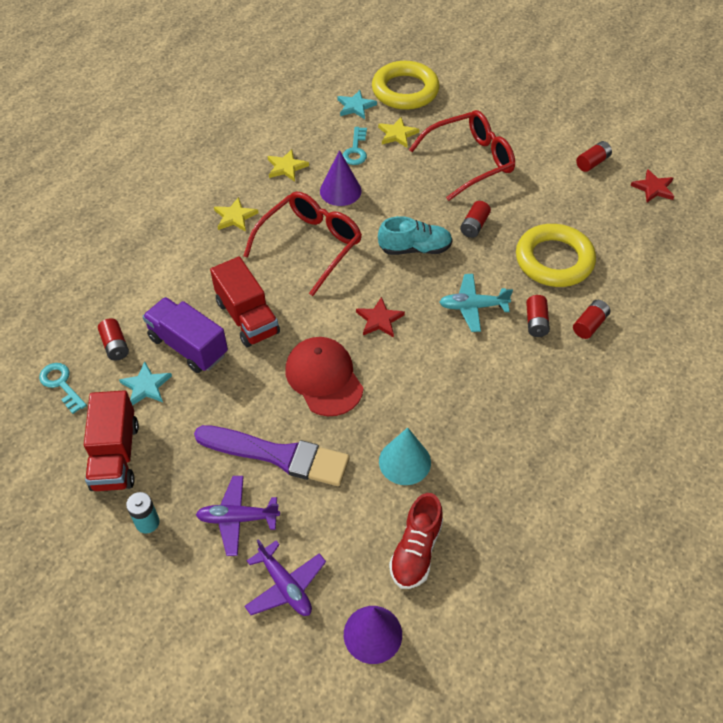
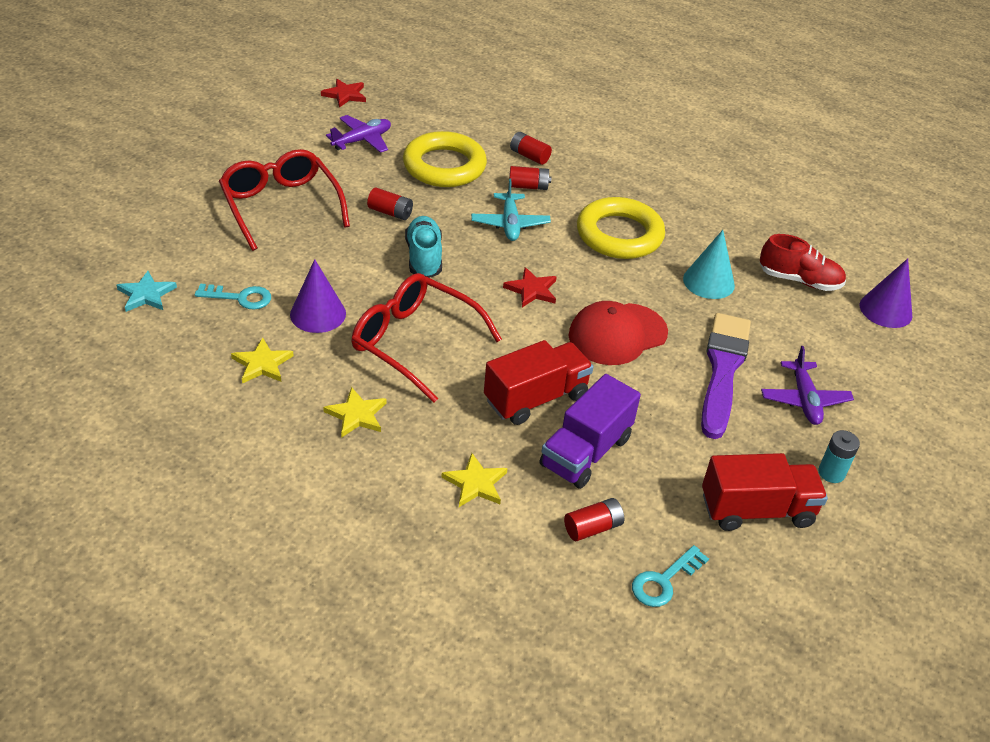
camera: 95 degrees left, 10 degrees down
turquoise star [119,362,172,406] -> none
purple plane [244,539,326,616] -> purple plane moved to [326,115,391,153]
yellow ring [372,61,439,110] -> yellow ring moved to [577,197,665,259]
yellow star [378,117,419,147] -> yellow star moved to [441,453,508,507]
red battery [576,141,612,172] -> none

